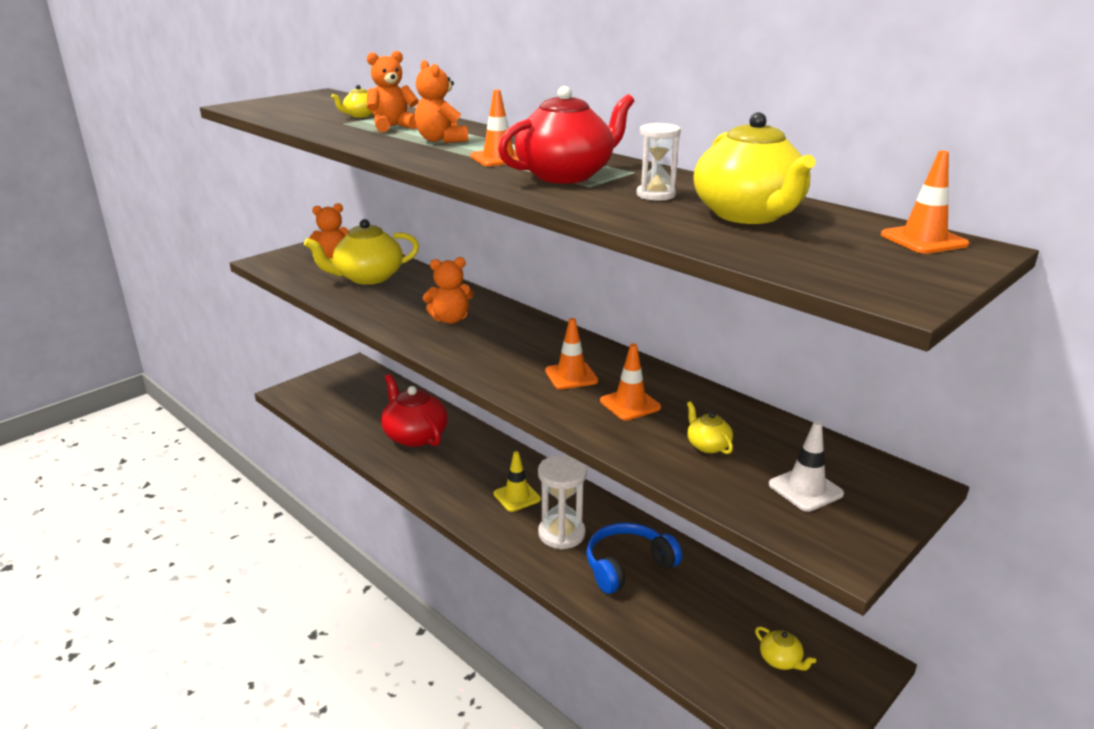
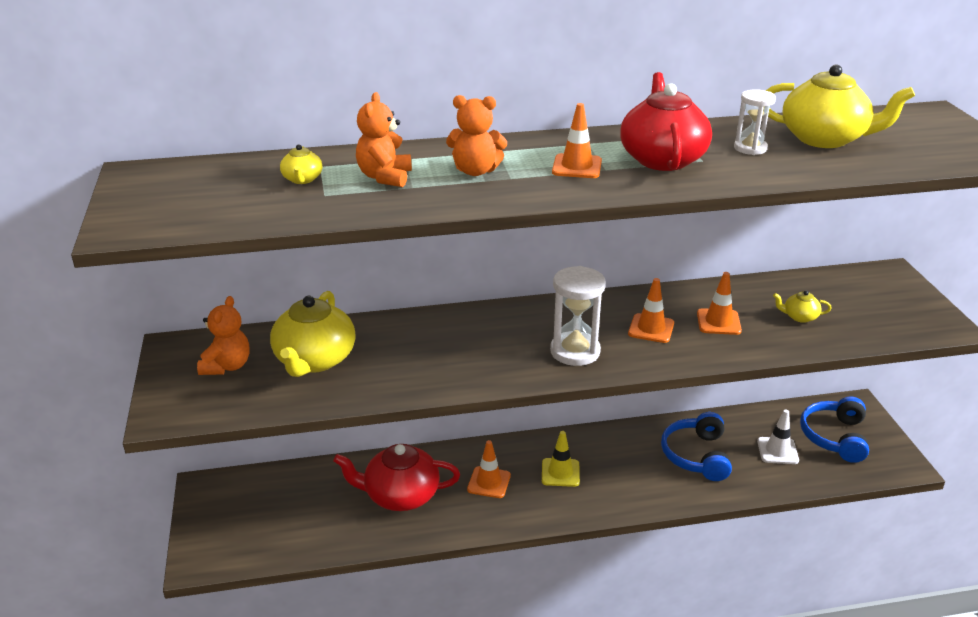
camera: 55 degrees left, 5 degrees up
orange teddy bear [423,257,473,324] -> none
white hourglass [538,455,587,550] -> white hourglass moved to [550,266,606,366]
yellow teapot [755,626,816,671] -> blue headphones [800,397,869,463]
white traffic cone [769,421,844,512] -> white traffic cone moved to [757,410,799,464]
orange traffic cone [881,150,969,254] -> orange traffic cone moved to [467,440,511,498]

